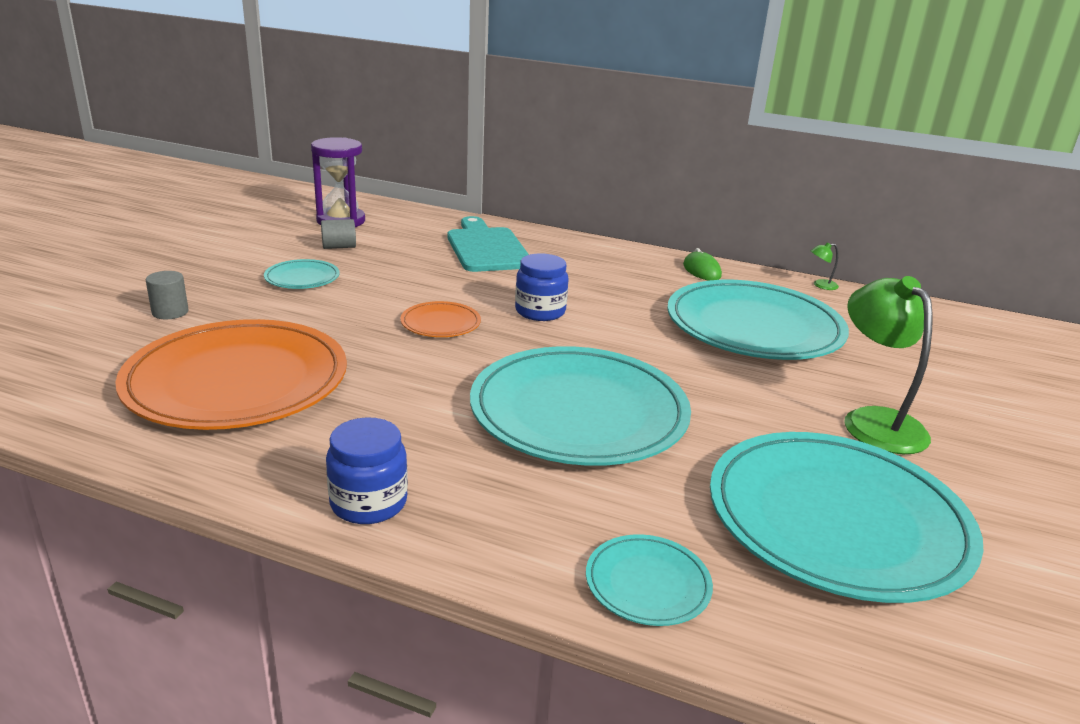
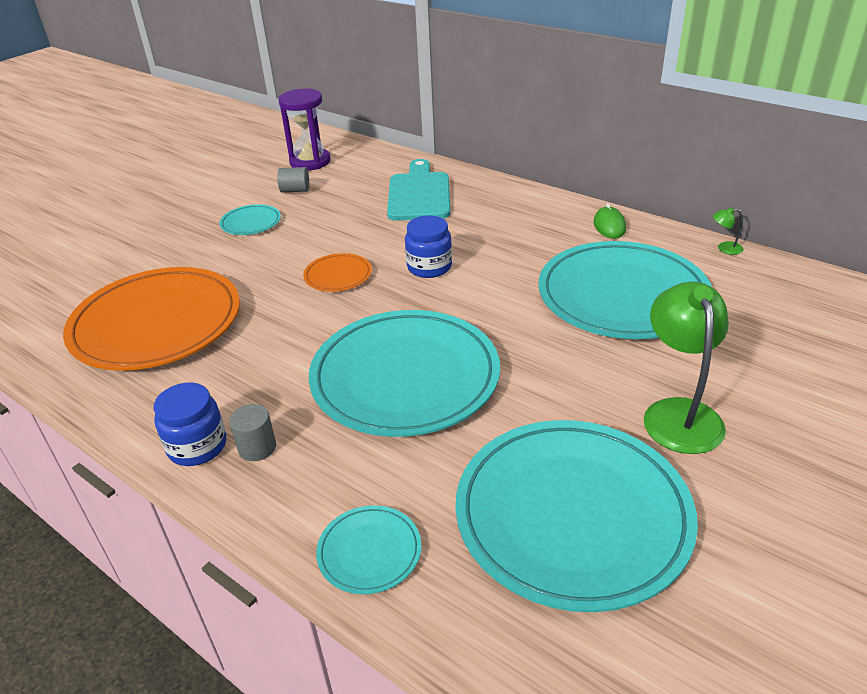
camera: 20 degrees right, 10 degrees up
grey cylinder [146,271,188,319] -> grey cylinder moved to [229,404,276,461]

